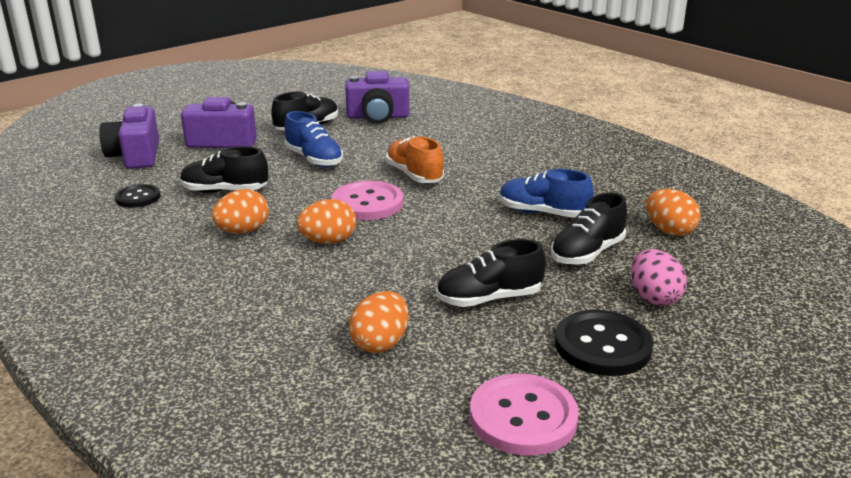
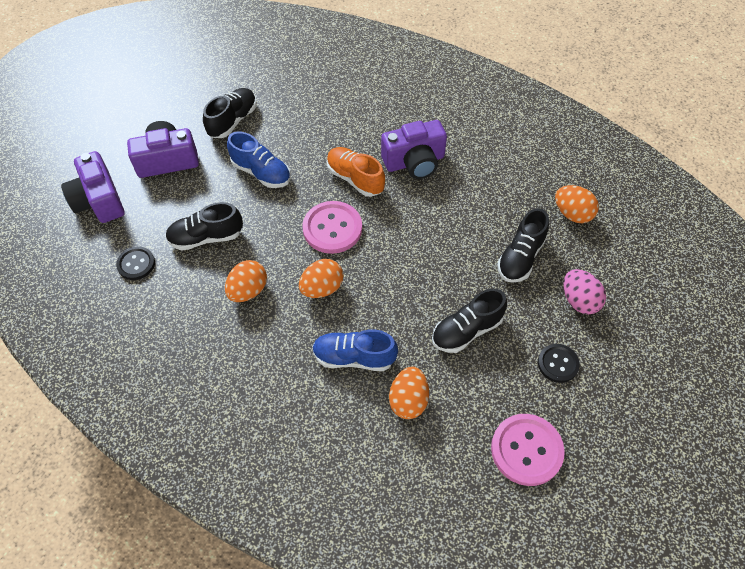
camera: 15 degrees left, 30 degrees up
purple camera [345,71,409,124] -> purple camera moved to [381,120,447,179]
blue shoe [500,169,593,218] -> blue shoe moved to [312,329,398,371]
black button [555,310,653,376] -> black button [538,344,580,383], size x0.61

